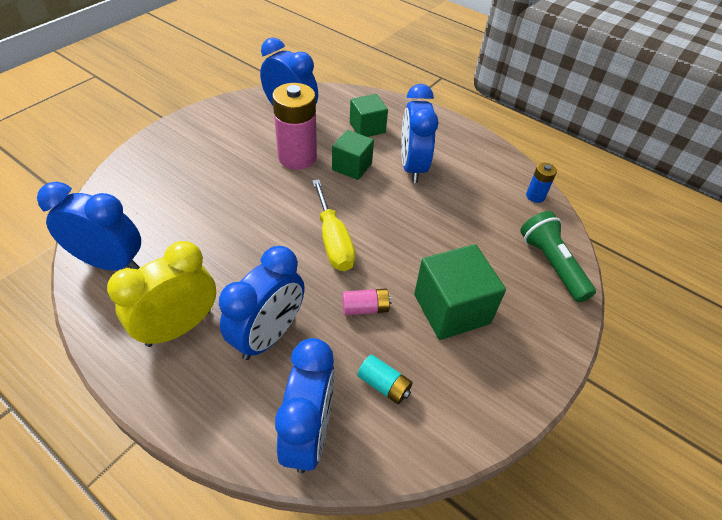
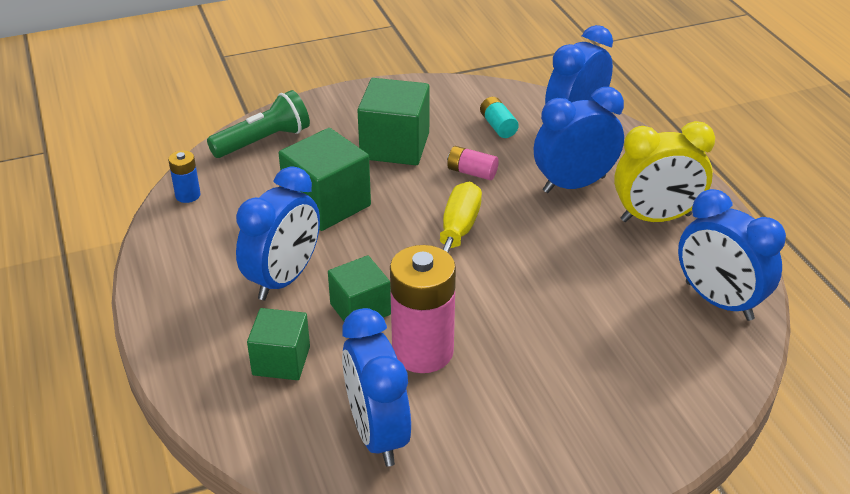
camera: 145 degrees left, 10 degrees down
green flashlight [520,211,596,302] -> green flashlight turned 135 degrees counterclockwise [207,90,310,158]
none -> green cube [278,128,371,231]

